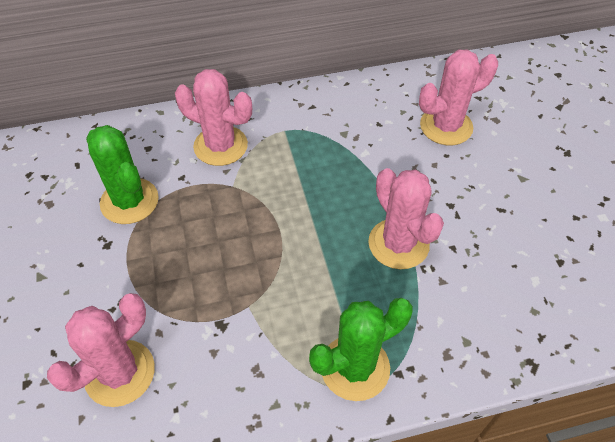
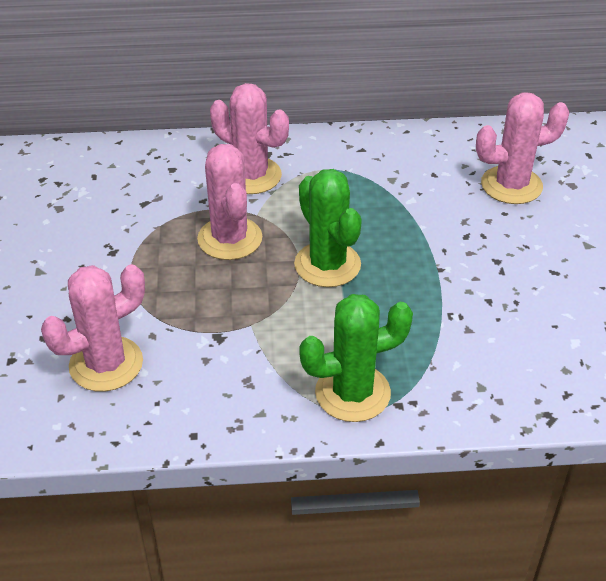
camera: 10 degrees right, 10 degrees down
green cactus [86,125,159,224] -> green cactus moved to [294,169,362,287]
pink cactus [368,168,444,269] -> pink cactus moved to [197,144,262,260]

